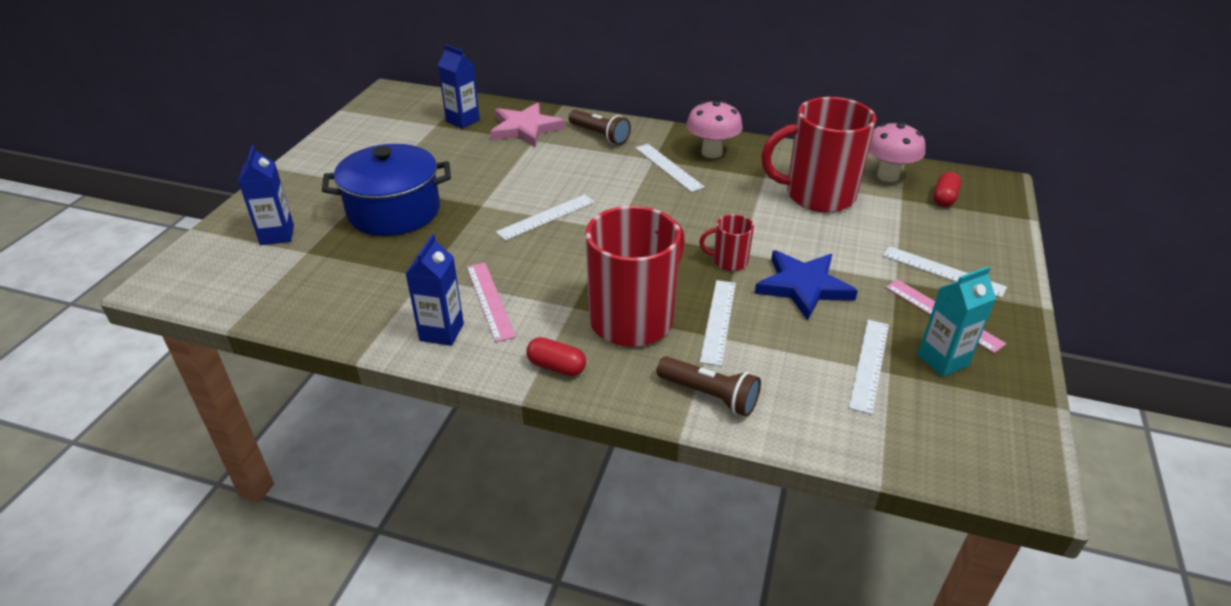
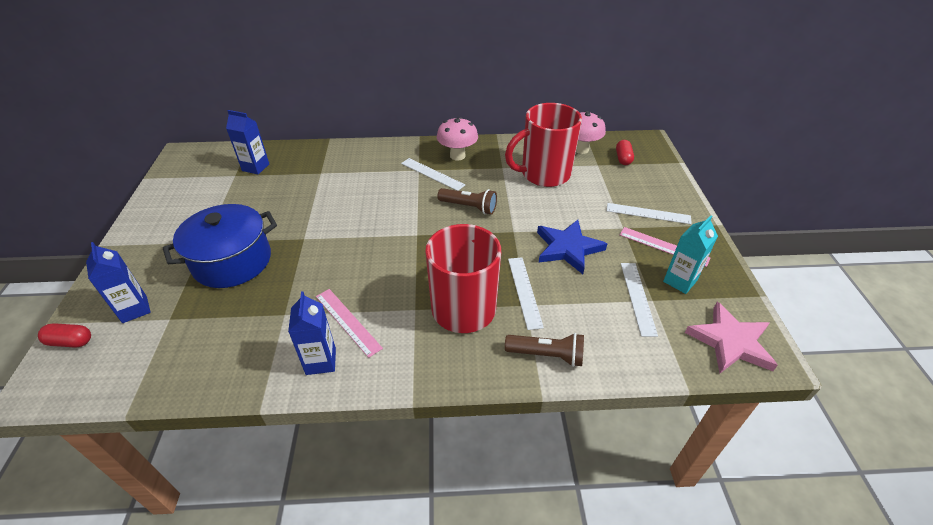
camera: 20 degrees left, 5 degrees up
pink star [490,103,565,147] -> pink star moved to [685,302,778,373]
white ruler [496,195,595,241] -> none
red capsule [526,337,586,376] -> red capsule moved to [38,323,91,348]
brown flashlight [569,110,631,145] -> brown flashlight moved to [437,188,497,215]
red mug [699,214,754,271] -> none

